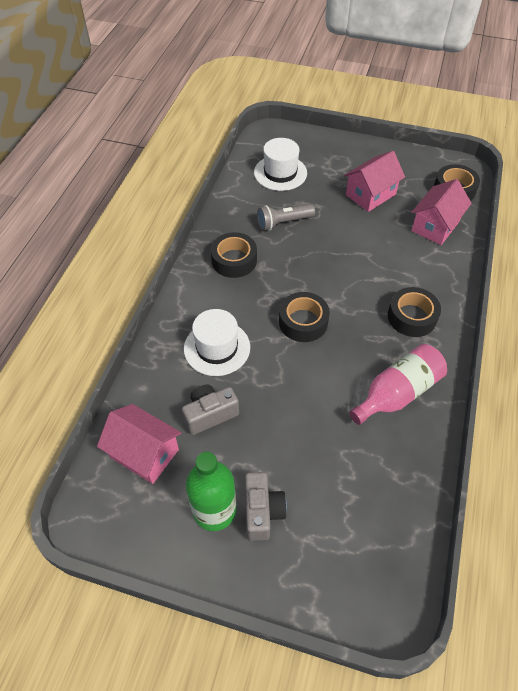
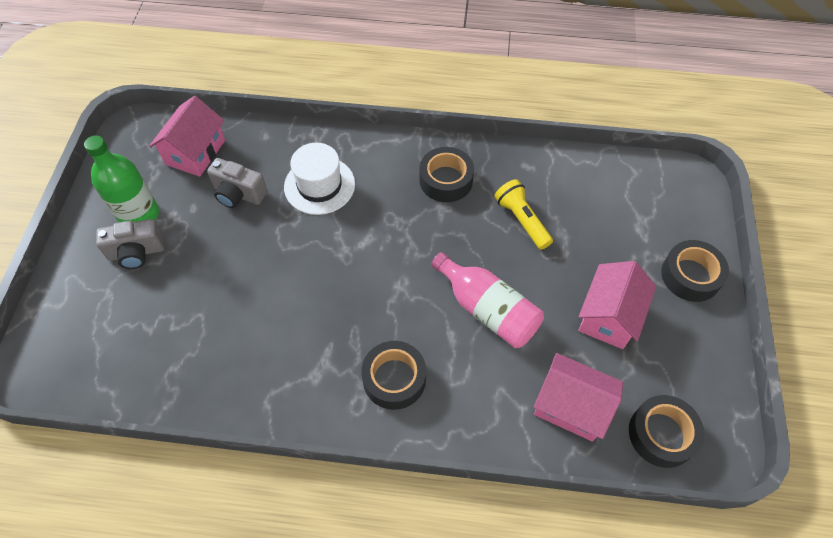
camera: 80 degrees right, 5 degrees up
grey camera [182,385,239,435] -> grey camera turned 150 degrees clockwise [207,158,267,208]
white hat [254,138,307,191] -> none
grey flashlight [257,204,315,231] -> yellow flashlight [494,179,553,250]
black tape [279,292,330,342] -> black tape moved to [661,240,729,302]
pink house [344,151,405,212] -> pink house turned 75 degrees clockwise [579,261,656,349]
pink bottle [349,344,447,425] -> pink bottle moved to [431,252,544,348]

